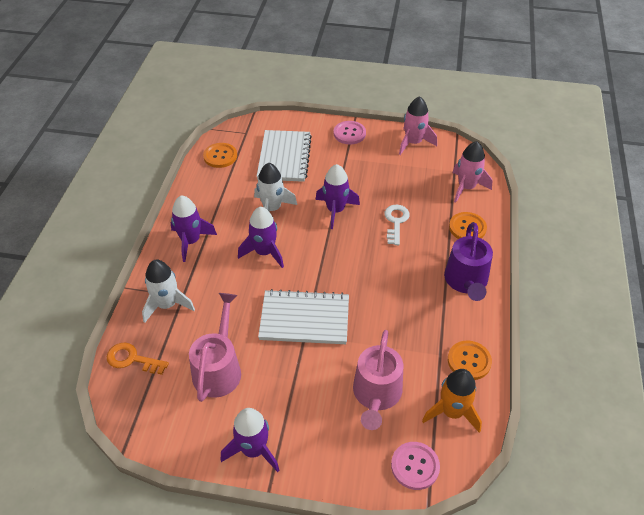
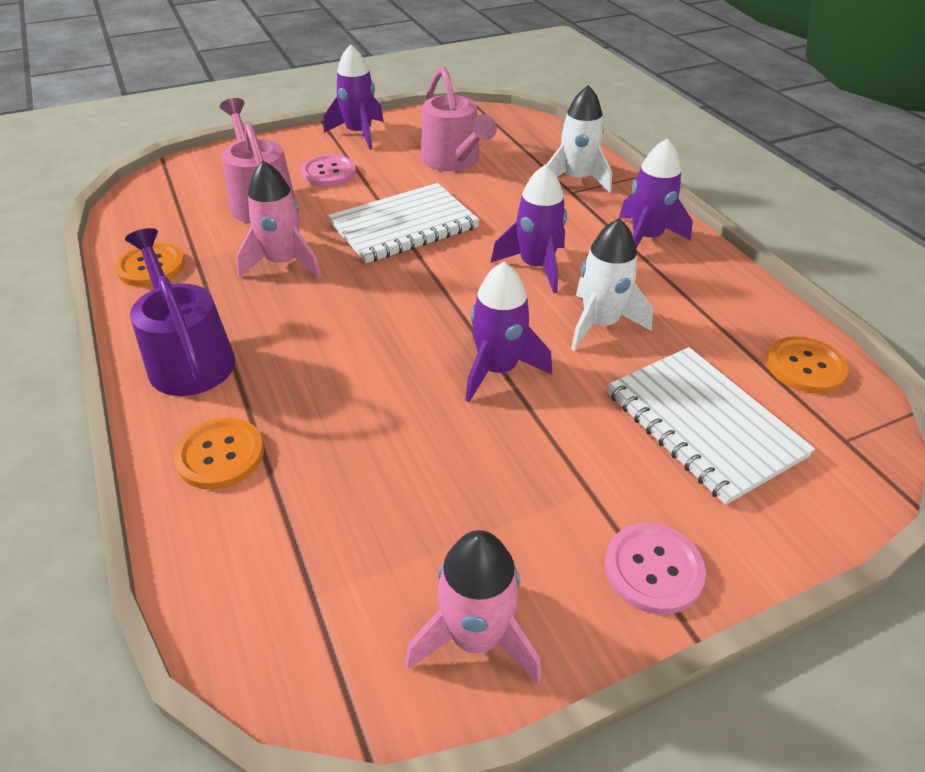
camera: 145 degrees right, 5 degrees down
orange key [107,343,169,375] -> none
white key [385,205,410,245] -> none
pink button [391,442,440,490] -> pink button moved to [301,155,356,187]
orange rocket [422,369,482,433] -> none
pink rocket [452,141,493,203] -> pink rocket moved to [236,161,321,278]

